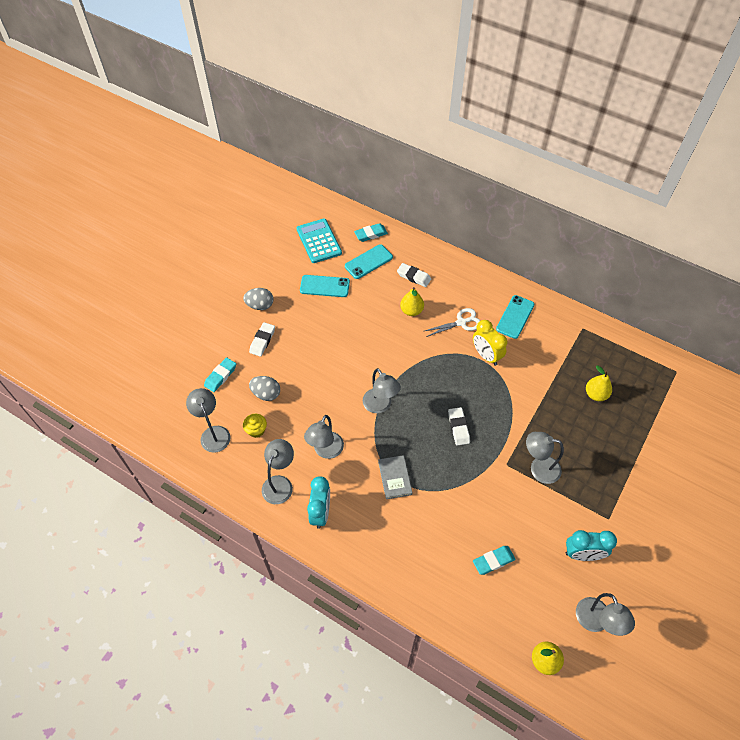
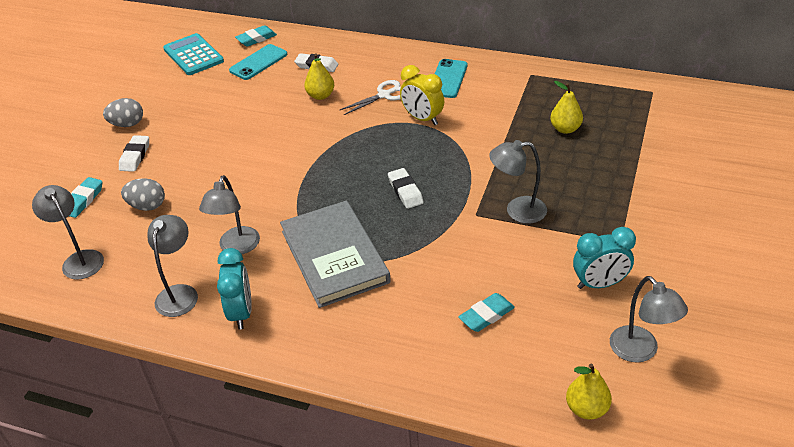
camera: 10 degrees left, 15 degrees down
yellow cupcake [243,414,267,438] -> none
turquoise phone [300,275,350,297] -> none
grey lamp [363,368,401,414] -> none
grey book [378,455,413,499] -> grey book [280,200,391,308], size x2.07

